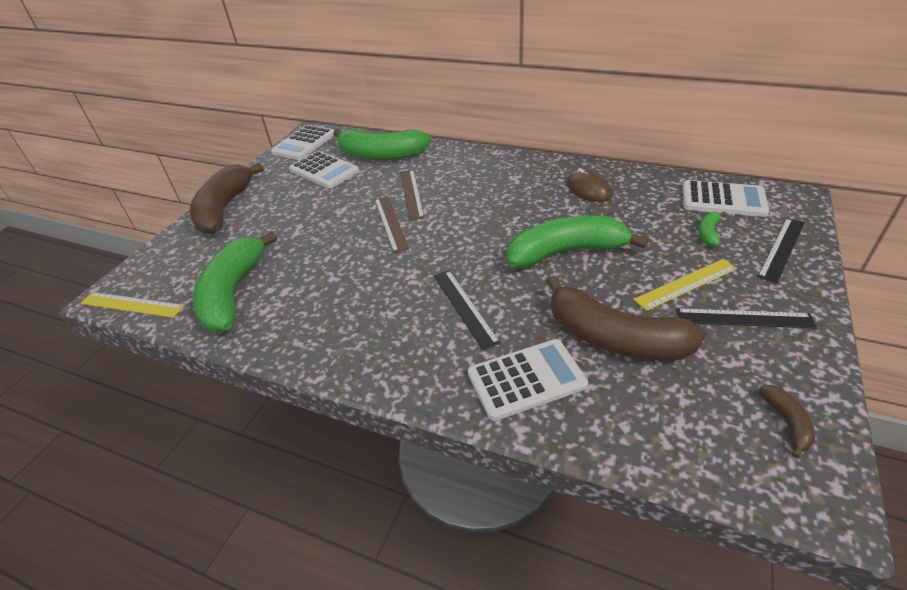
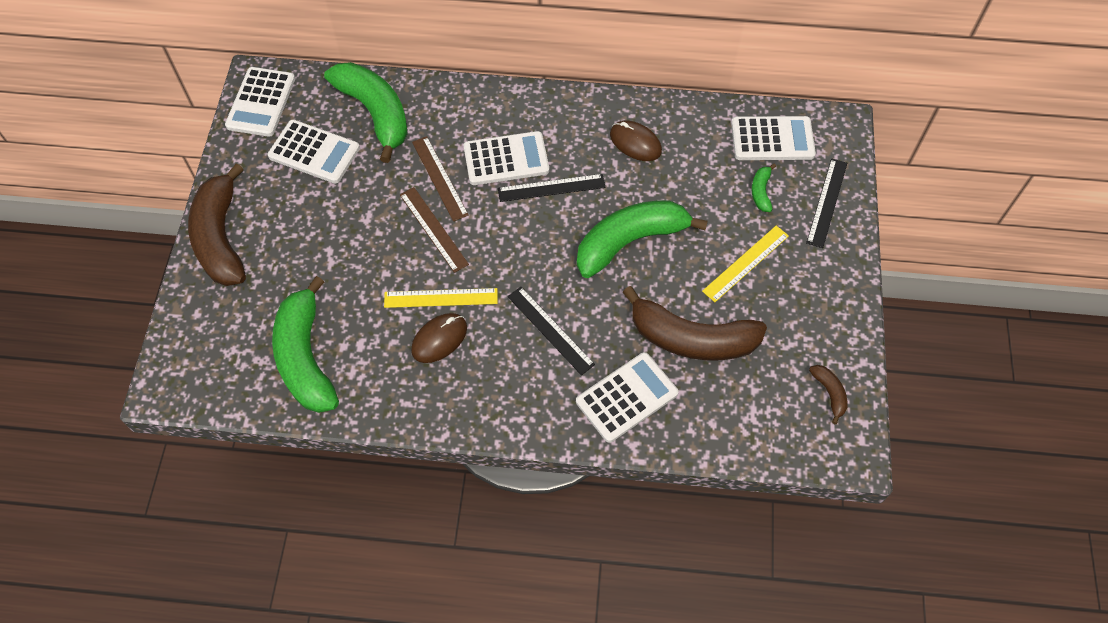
camera: 20 degrees left, 20 degrees up
yellow ruler [81,292,184,318] -> yellow ruler moved to [384,288,498,308]
green banana [333,129,431,160] -> green banana turned 120 degrees counterclockwise [324,62,408,163]
black ruler [676,308,817,329] -> black ruler moved to [498,174,606,202]
none -> brown mouse [411,313,467,363]
none -> white calculator [464,131,549,185]

